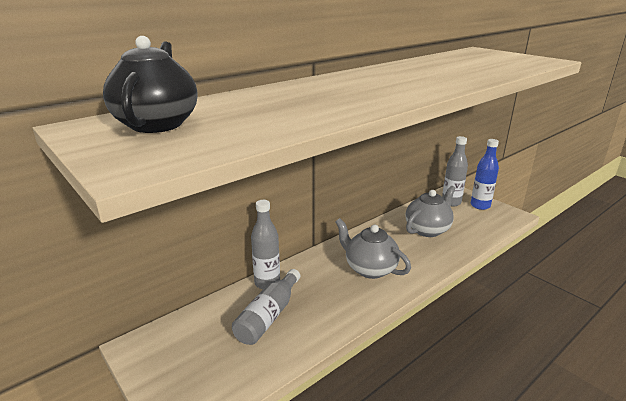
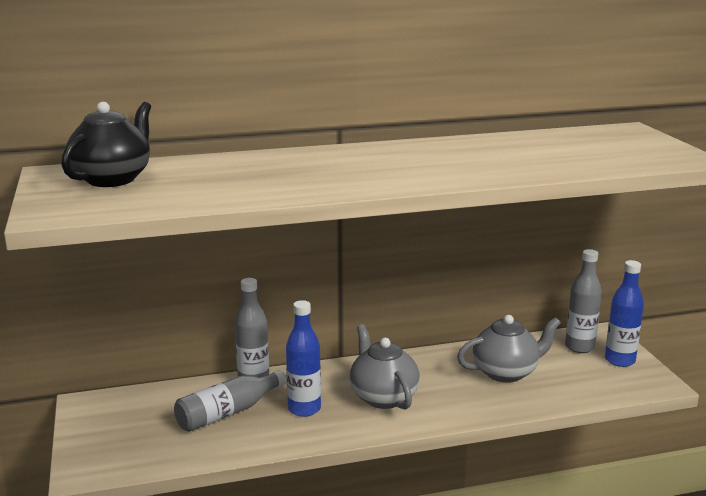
camera: 25 degrees right, 5 degrees down
none -> blue bottle [286,300,321,417]

